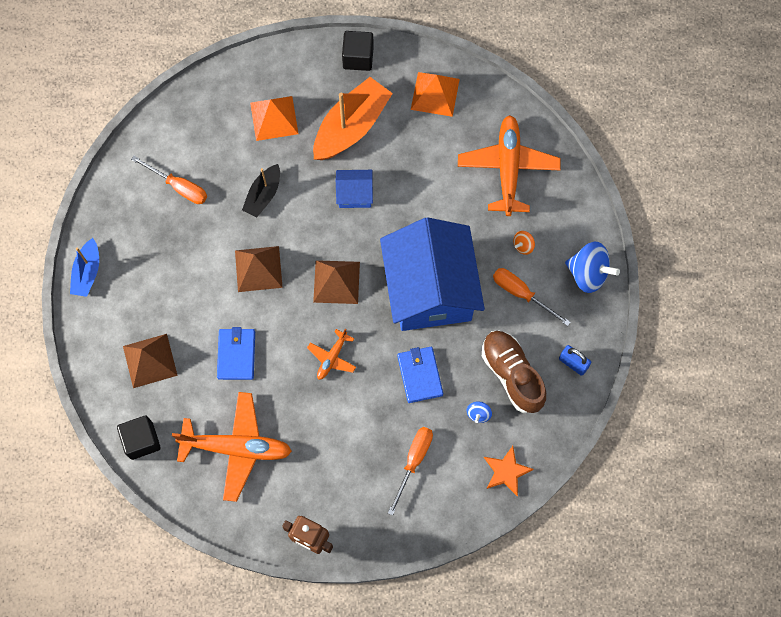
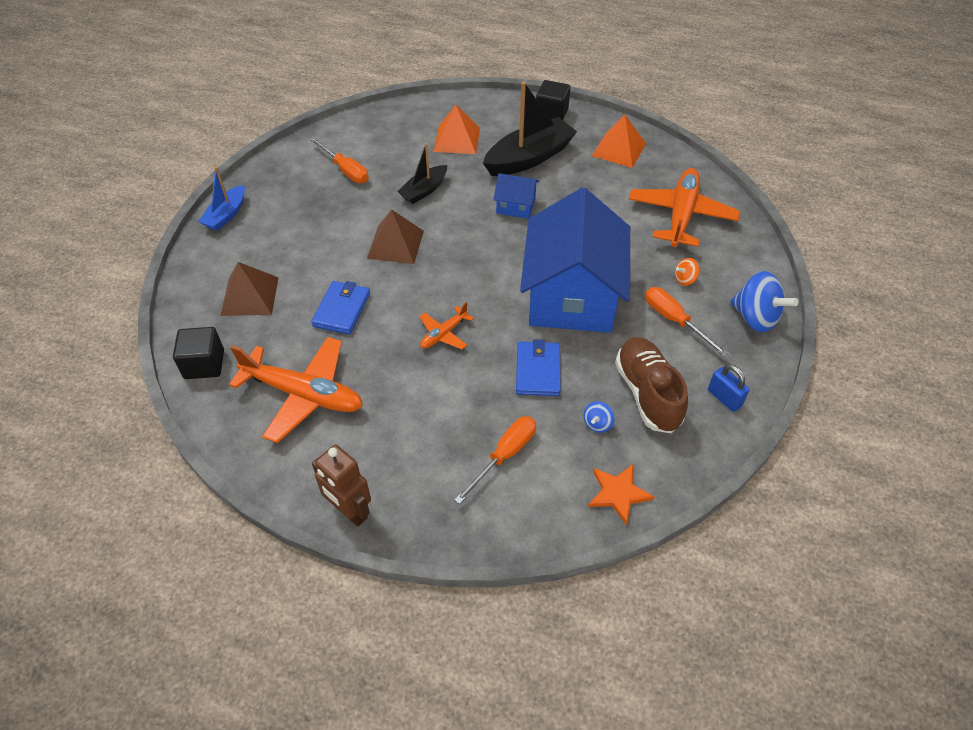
camera: 15 degrees right, 20 degrees down
orange boat [313,77,393,160] -> black boat [483,82,577,176]
brown pyramid [313,260,360,304] -> none

